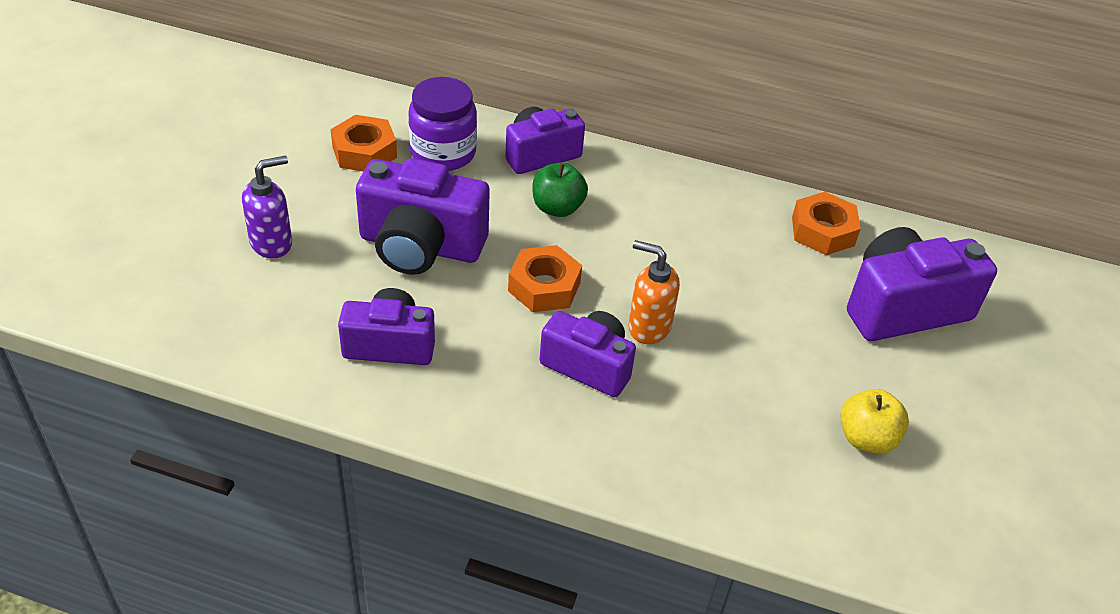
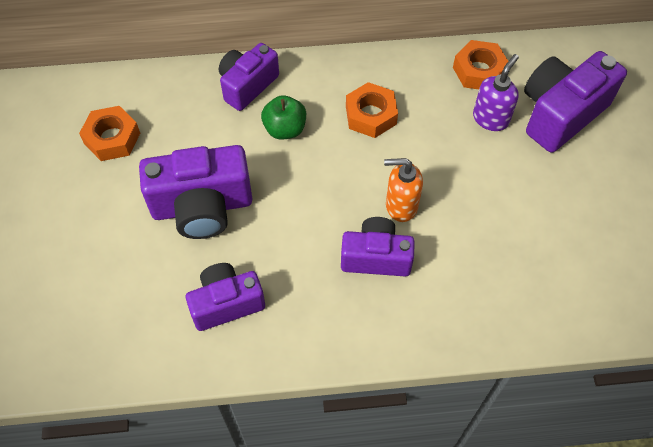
camera: 20 degrees left, 15 degrees up
purple soap dispenser [242,156,292,258] -> purple soap dispenser moved to [473,54,519,131]
purple jar [408,77,477,171] -> none
orange nut [508,245,582,312] -> orange nut moved to [346,82,398,138]
yellow apple [841,389,909,454] -> none

